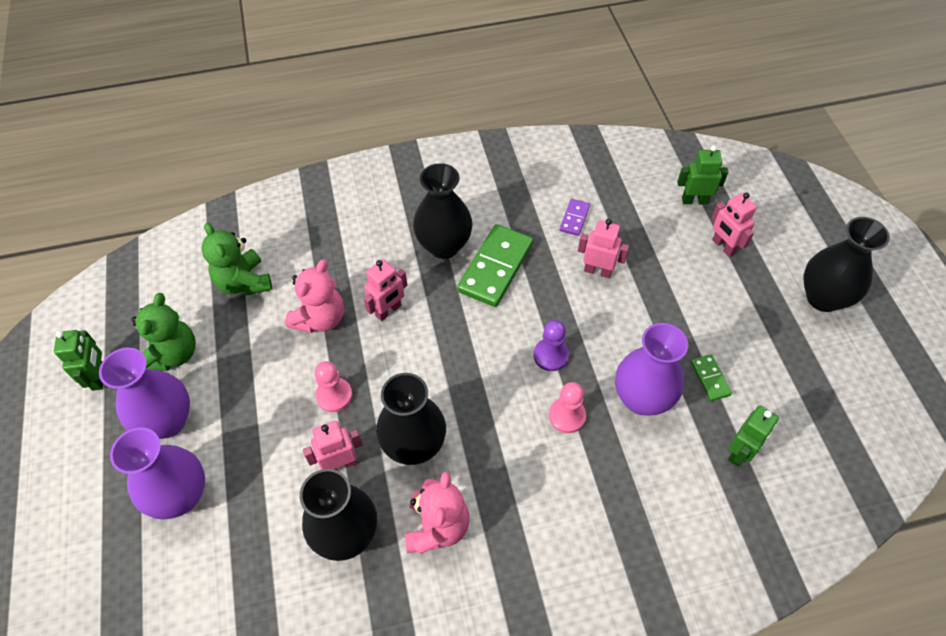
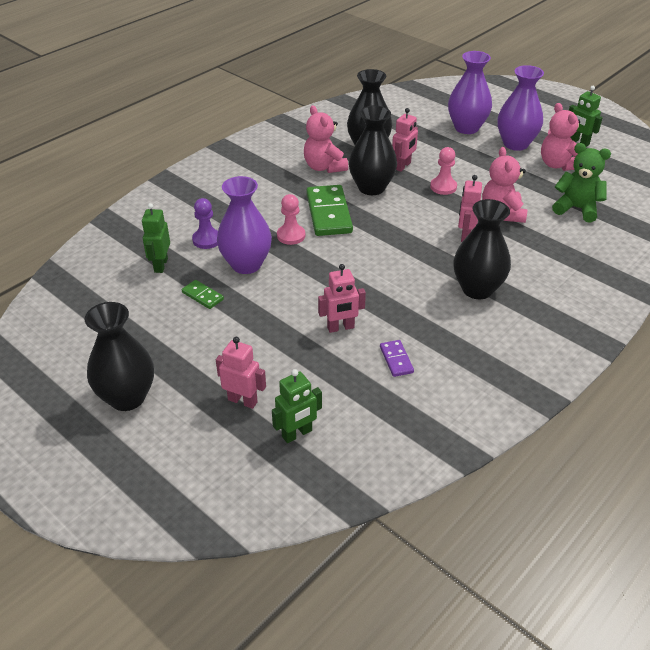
camera: 145 degrees right, 15 degrees down
green teddy bear [131,293,196,371] -> pink teddy bear [541,103,580,171]
green domino [457,224,533,307] -> green domino moved to [306,185,353,236]
purple pawn [534,320,569,371] -> purple pawn moved to [192,198,218,249]

